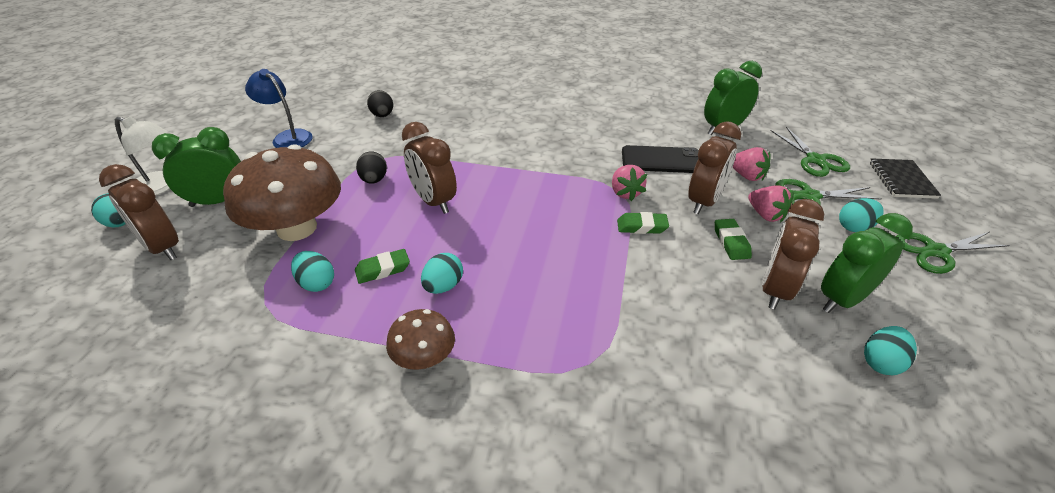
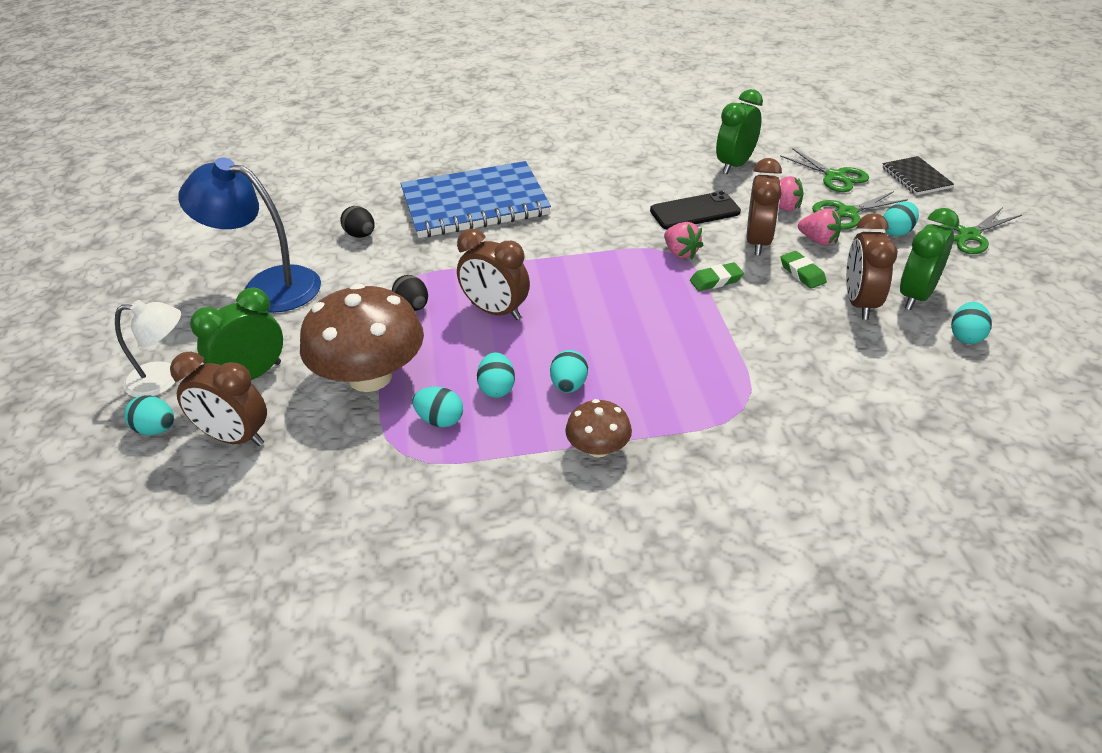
camera: 20 degrees left, 0 degrees up
blue lamp [245,69,313,148] -> blue lamp [178,158,321,313], size x1.62
green eraser [355,249,410,284] -> turquoise egg [477,352,515,398]
none -> blue notebook [400,161,551,238]

